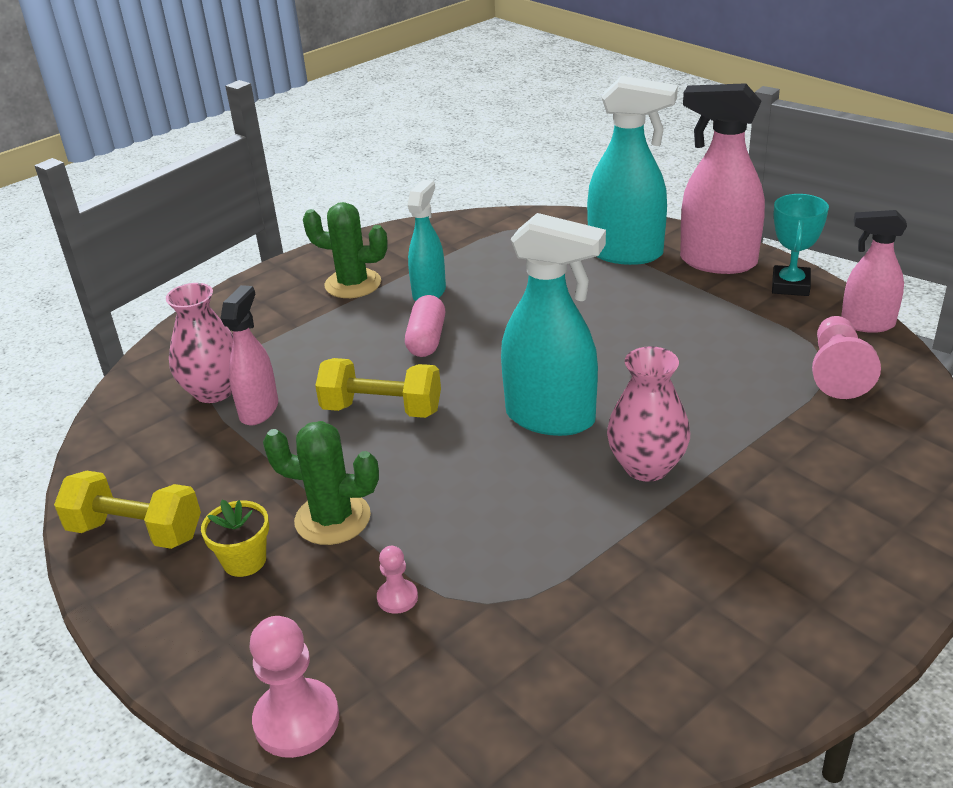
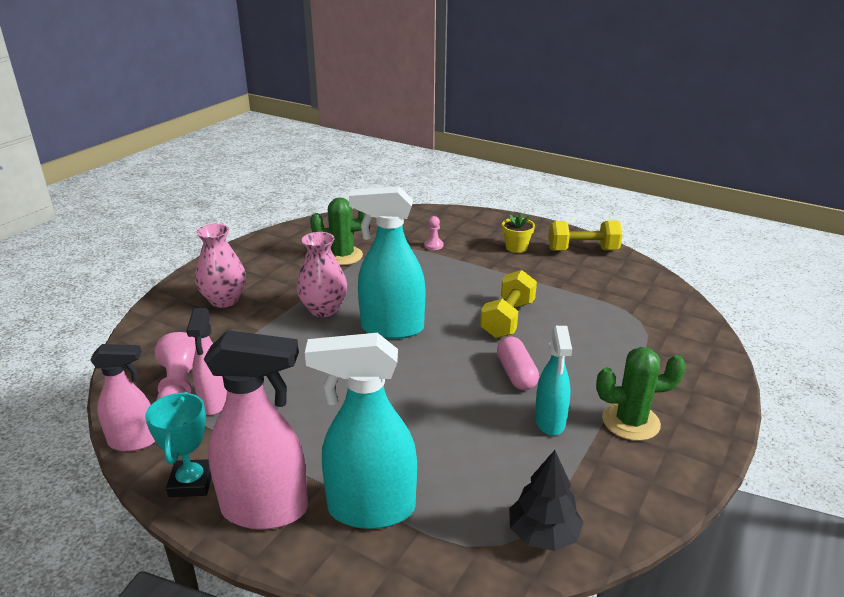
camera: 160 degrees right, 5 degrees down
pink vase [166,283,233,403] -> pink vase moved to [195,224,246,308]
pink spray bottle [221,285,278,425] -> pink spray bottle moved to [186,308,227,415]
pink pawn [250,616,339,758] -> none
green cactus [263,421,379,545] -> green cactus moved to [310,197,365,265]
yellow dumbbell [315,358,441,418] -> yellow dumbbell turned 60 degrees counterclockwise [480,270,537,338]
none -> black tree [509,450,584,551]

